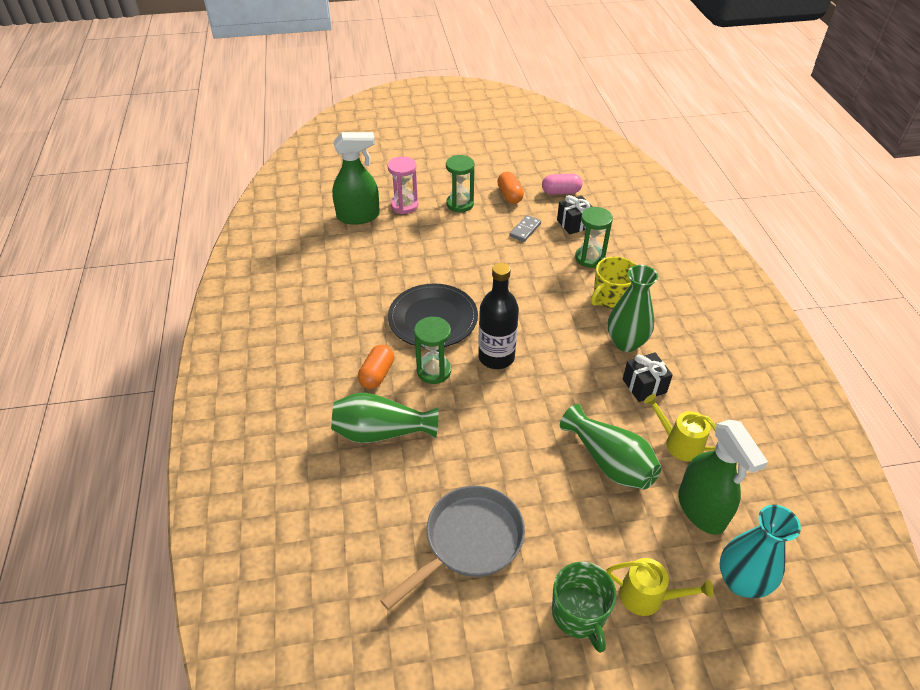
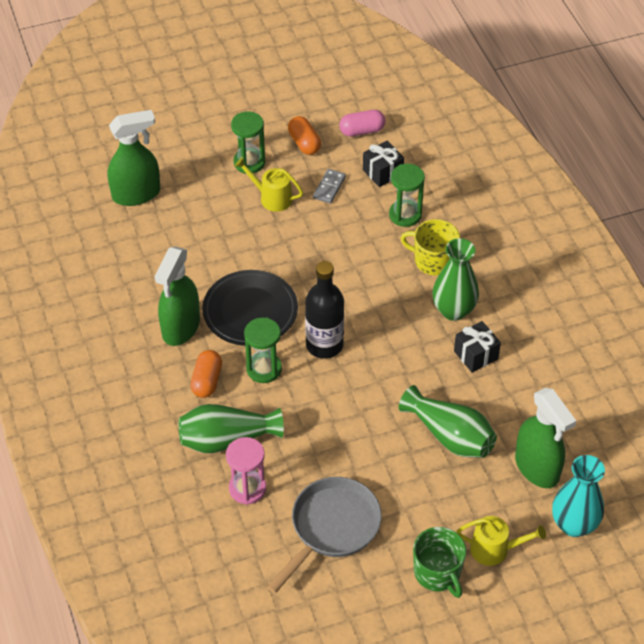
camera: 10 degrees left, 5 degrees up
pink hourglass [387,156,418,214] -> pink hourglass moved to [226,437,266,505]
yellow mug [591,257,636,309] -> yellow mug turned 75 degrees clockwise [401,219,460,276]
yellow watering can [644,394,716,462] -> yellow watering can moved to [235,157,303,212]
none -> green spray bottle [155,247,200,346]

